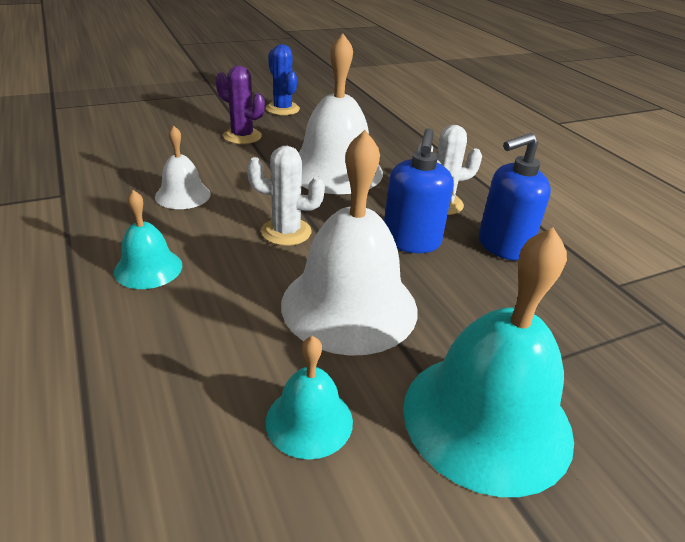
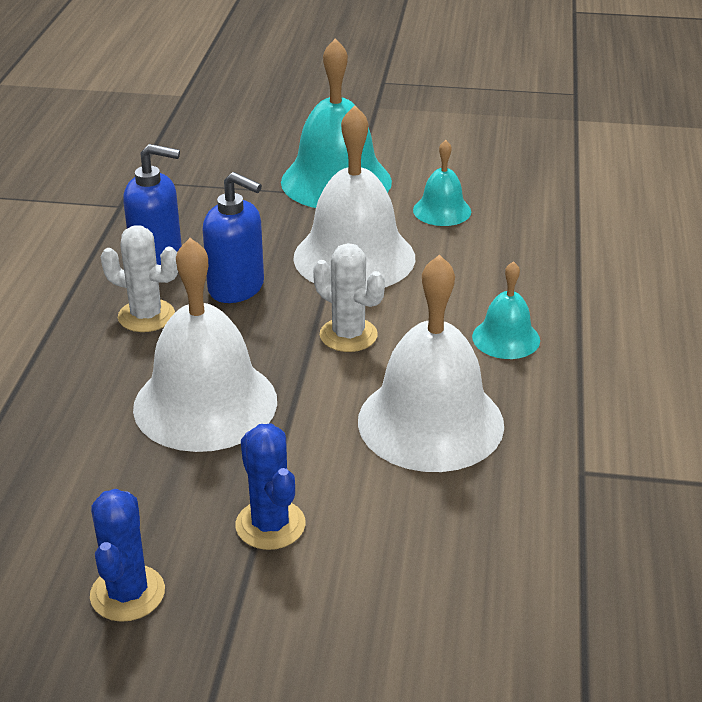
camera: 145 degrees left, 0 degrees up
white bell [155,126,211,209] -> white bell [358,254,504,472], size x1.98
purple cactus [216,65,265,144] -> blue cactus [235,423,306,550]
blue soap dispenser [384,128,453,253] -> blue soap dispenser turned 75 degrees clockwise [202,172,264,303]

